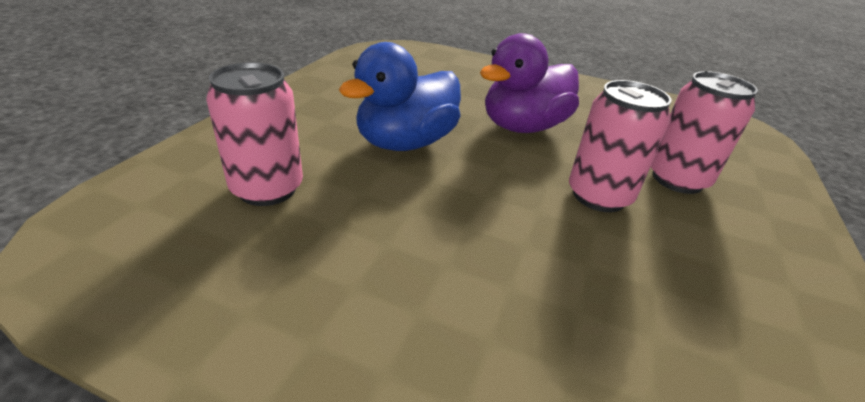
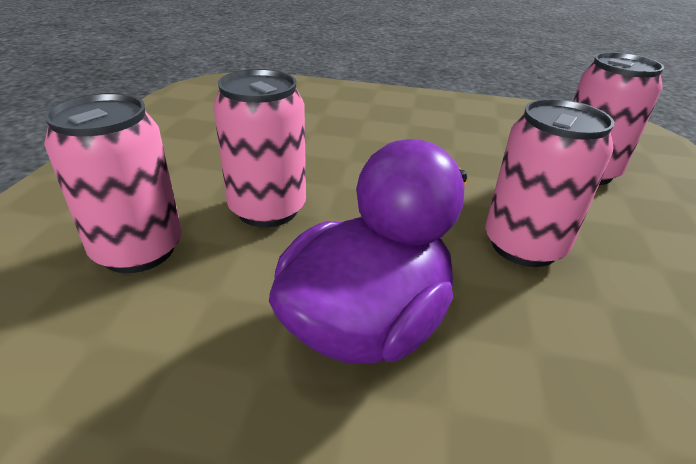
camera: 170 degrees right, 0 degrees up
blue duck [339,42,461,151] -> pink can [485,99,615,267]

